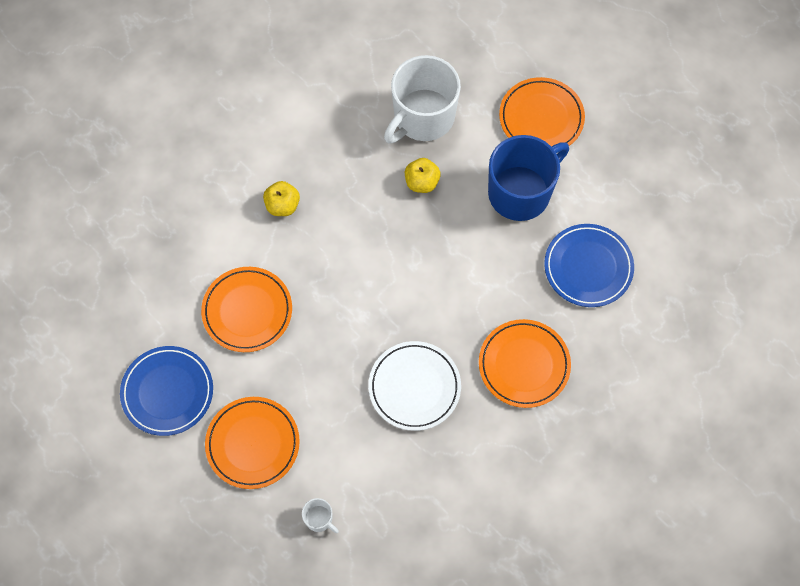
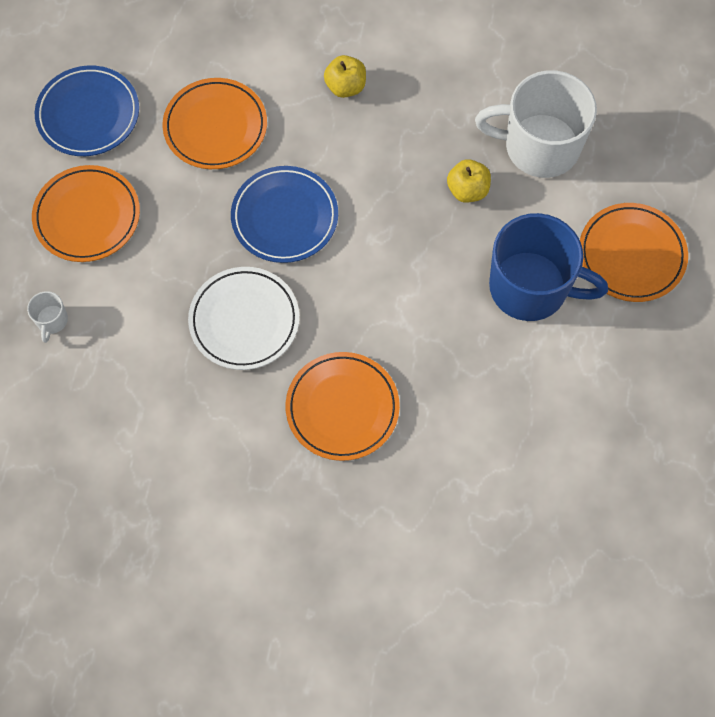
camera: 55 degrees right, 0 degrees up
blue plate [544,224,634,307] -> blue plate moved to [231,166,338,263]

